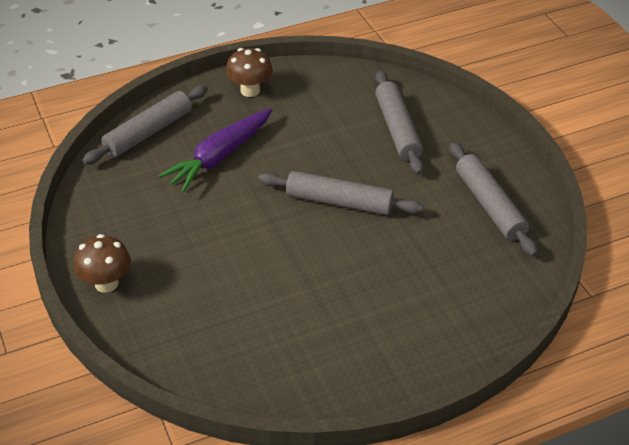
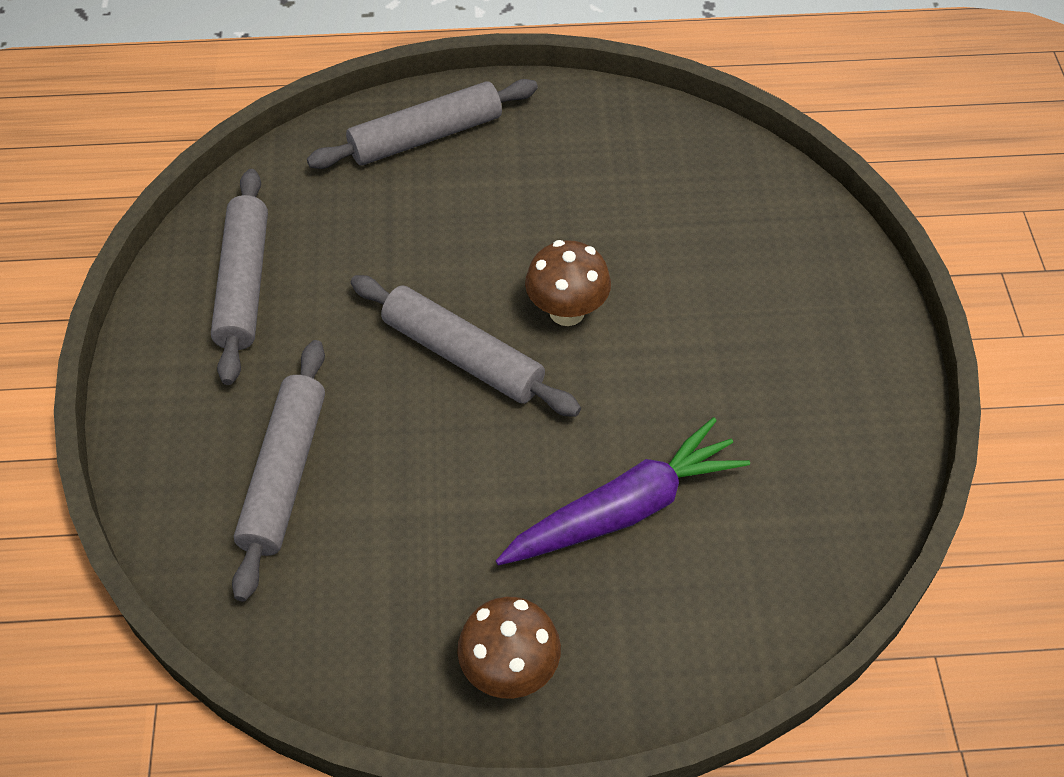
camera: 160 degrees left, 10 degrees up
brown mushroom [74,234,131,293] -> brown mushroom moved to [525,240,611,326]
grey rolling pin [82,85,208,165] -> grey rolling pin moved to [307,79,538,169]

